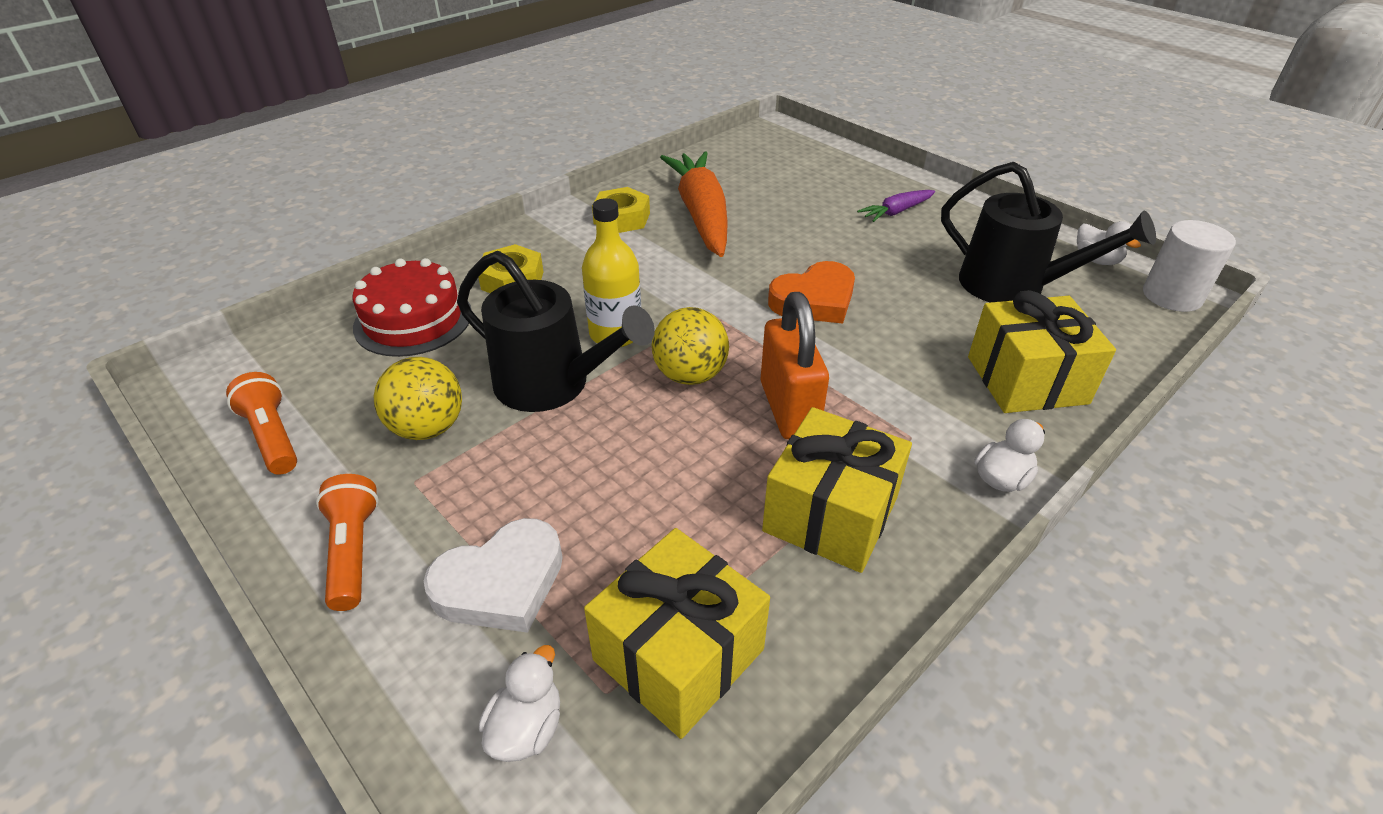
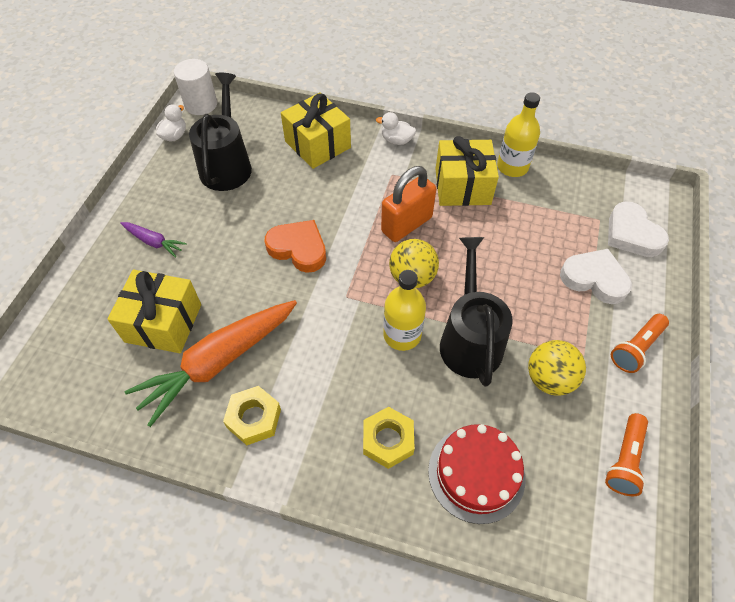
camera: 120 degrees left, 15 degrees up
white duck [479,645,560,762] -> white heart [608,201,669,257]
yellow gift [584,528,770,739] -> yellow gift moved to [107,270,201,353]
none -> yellow bottle [497,92,540,177]

